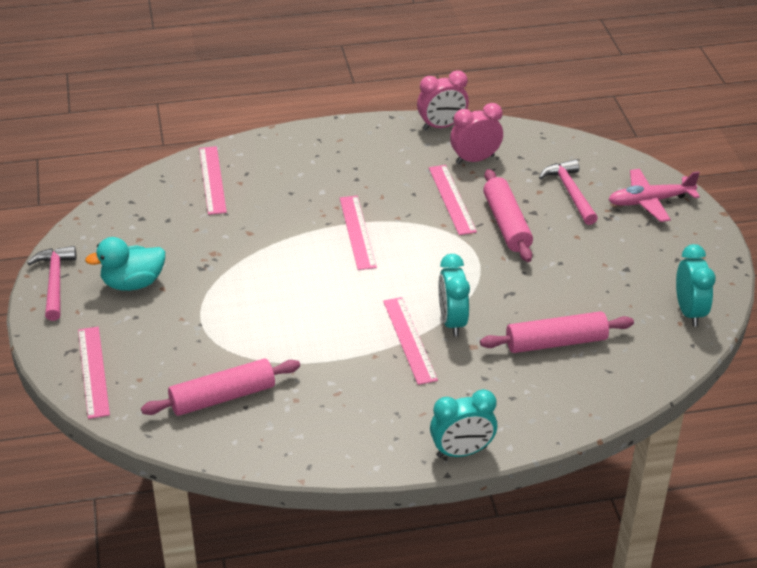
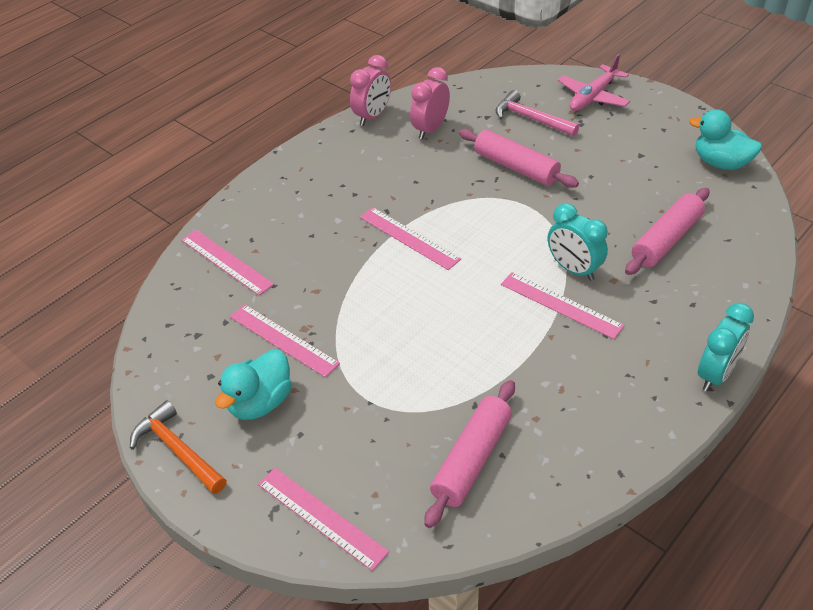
camera: 35 degrees left, 5 degrees up
pink hammer [27,246,77,321] -> orange hammer [130,400,227,494]
pink ruler [429,165,477,235] -> pink ruler moved to [230,304,340,377]
turquoise clock [676,244,716,327] -> turquoise duck [689,109,762,170]

